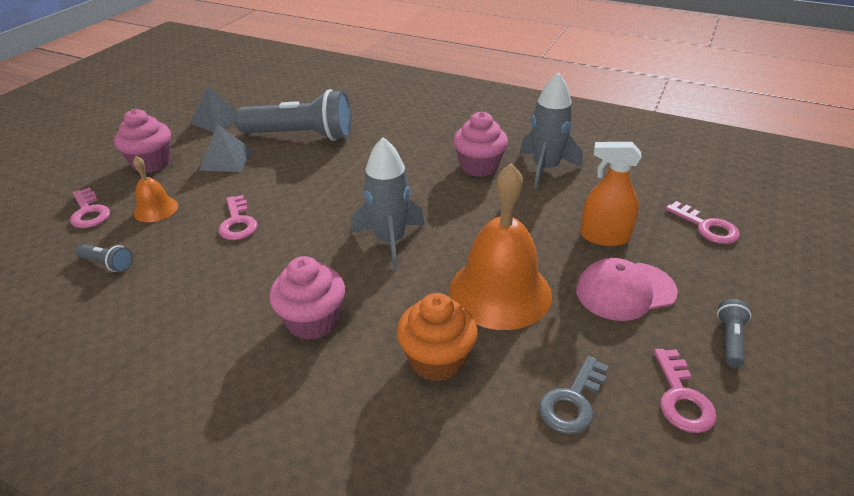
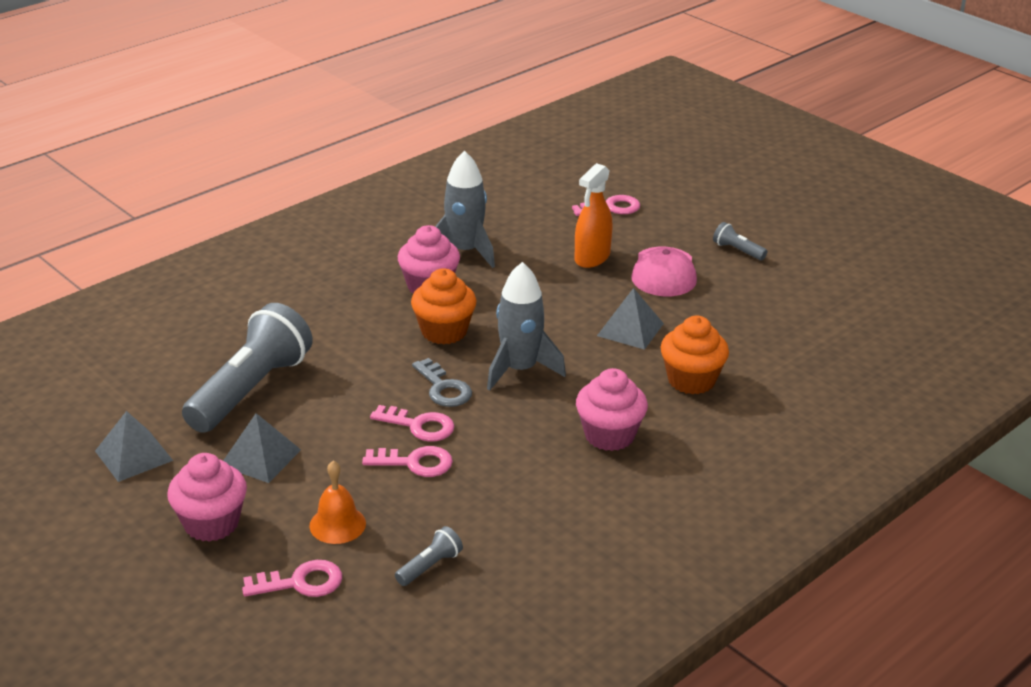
camera: 70 degrees left, 5 degrees down
orange bell [449,163,552,330] -> grey pyramid [597,288,664,350]
grey key [539,356,609,434] -> grey key moved to [412,358,472,407]
pink key [654,349,717,433] -> pink key moved to [370,405,455,442]
none -> orange cupcake [411,268,476,345]

